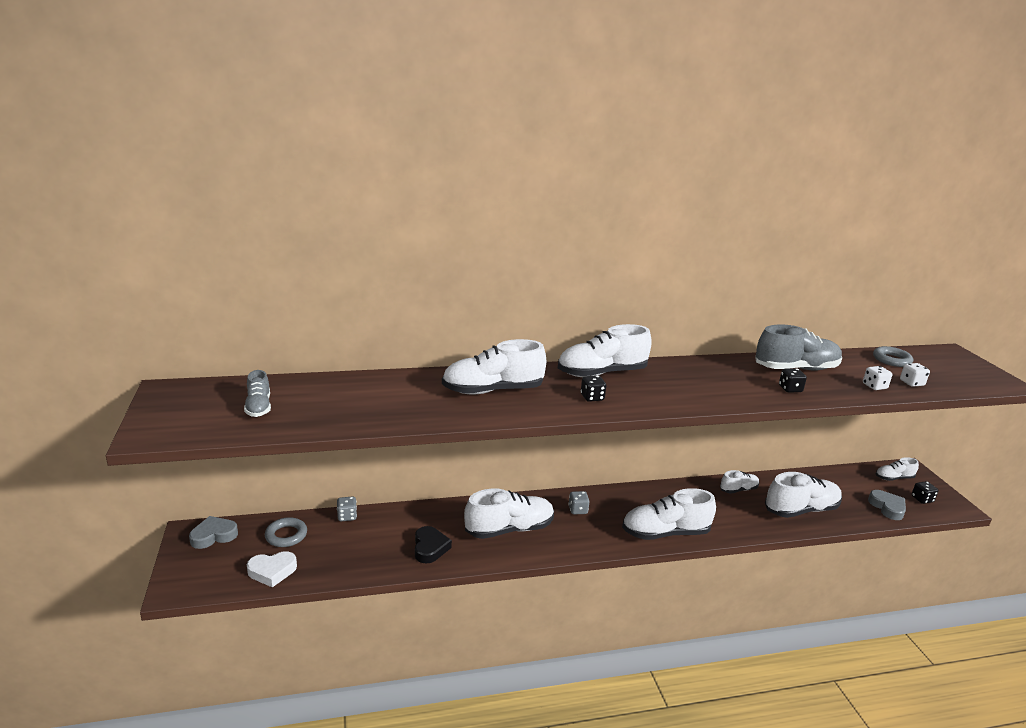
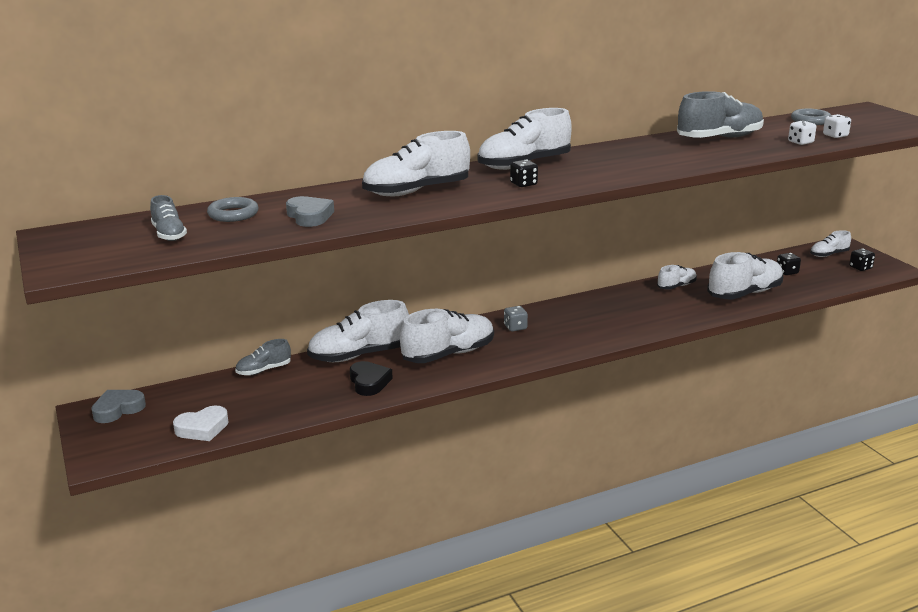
camera: 10 degrees left, 0 degrees up
grey ring [265,517,307,547] -> grey ring moved to [207,197,258,222]
grey dice [337,497,357,521] -> grey shoe [235,339,291,376]
white shoe [622,488,716,540] -> white shoe moved to [307,300,409,362]
black dice [779,368,807,392] -> black dice moved to [777,253,801,275]
grey heart [868,490,906,520] -> grey heart moved to [286,196,334,227]

